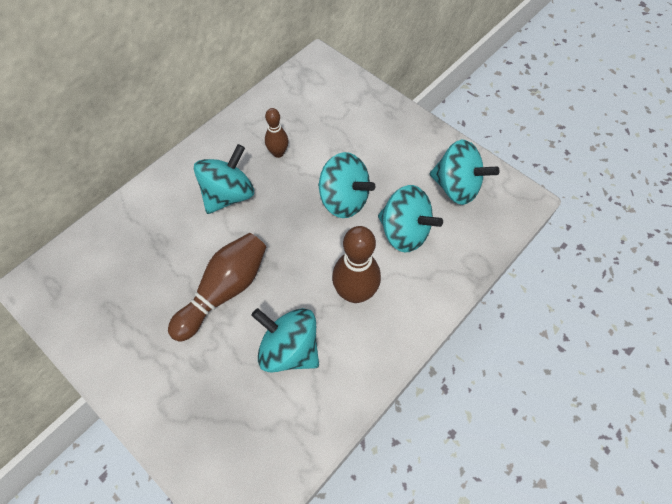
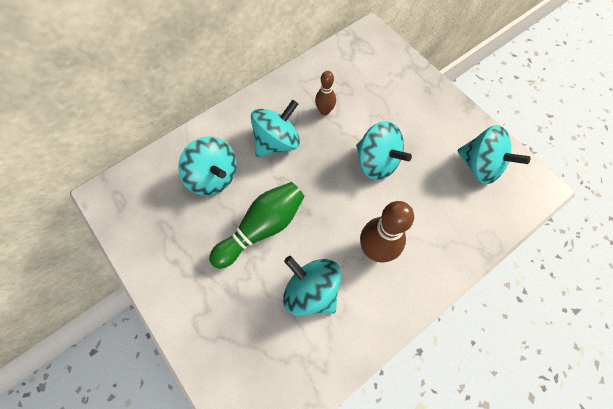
camera: 10 degrees right, 5 degrees up
brown bowling pin [168,233,266,342] -> green bowling pin [209,182,305,269]
turquoise spinning top [378,185,443,253] -> turquoise spinning top moved to [178,136,237,196]

